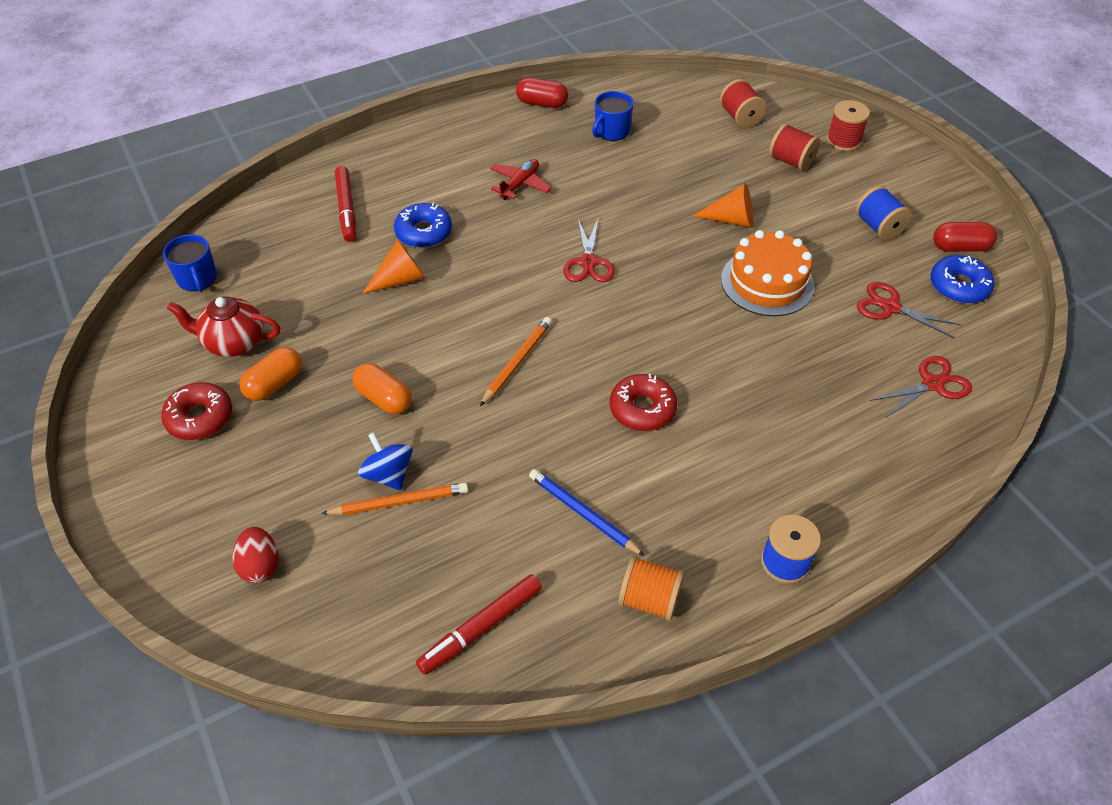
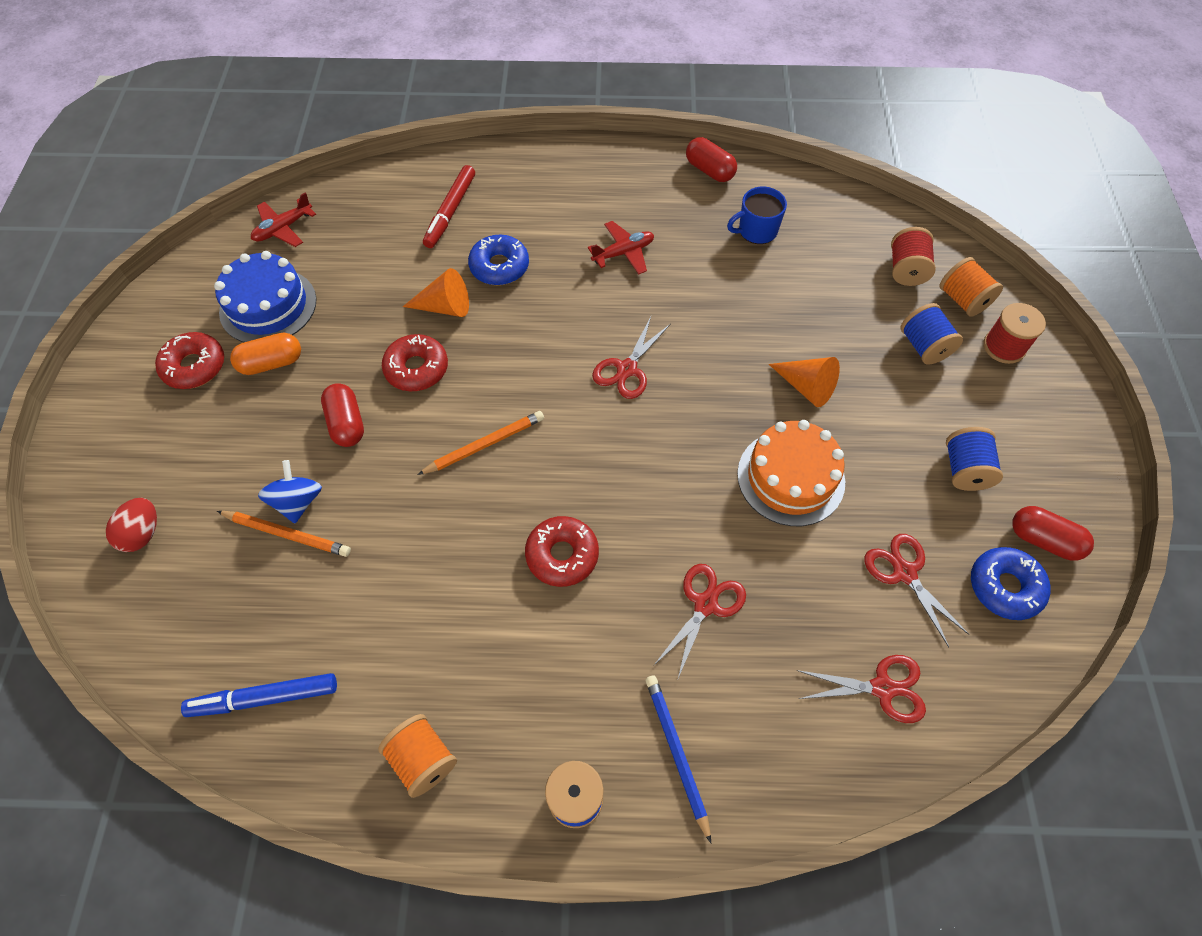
camera: 30 degrees right, 10 degrees up
blue mug [163,234,217,292] -> red plane [251,192,316,247]
red teapot [167,296,280,357] -> blue cake [214,251,317,342]
orange capsule [352,363,412,414] -> red capsule [321,383,364,447]
red marker [416,574,542,675] -> blue marker [181,673,337,717]
blue pencil [529,469,645,556] -> blue pencil moved to [645,675,711,843]
red spool [769,124,820,171] -> blue spool [900,303,963,365]
none -> red donut [382,334,448,391]
none -> red scissors [653,564,746,681]
none -> orange spool [939,257,1003,317]

